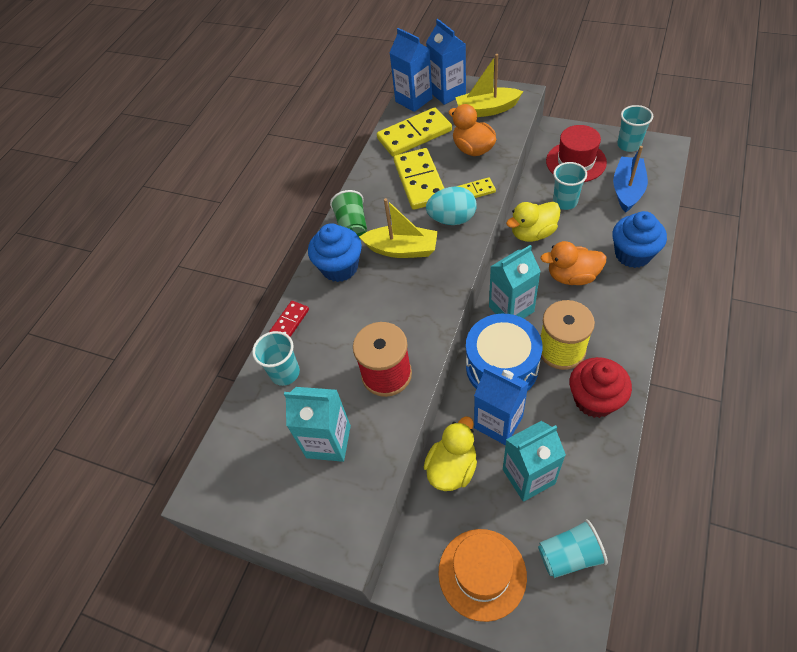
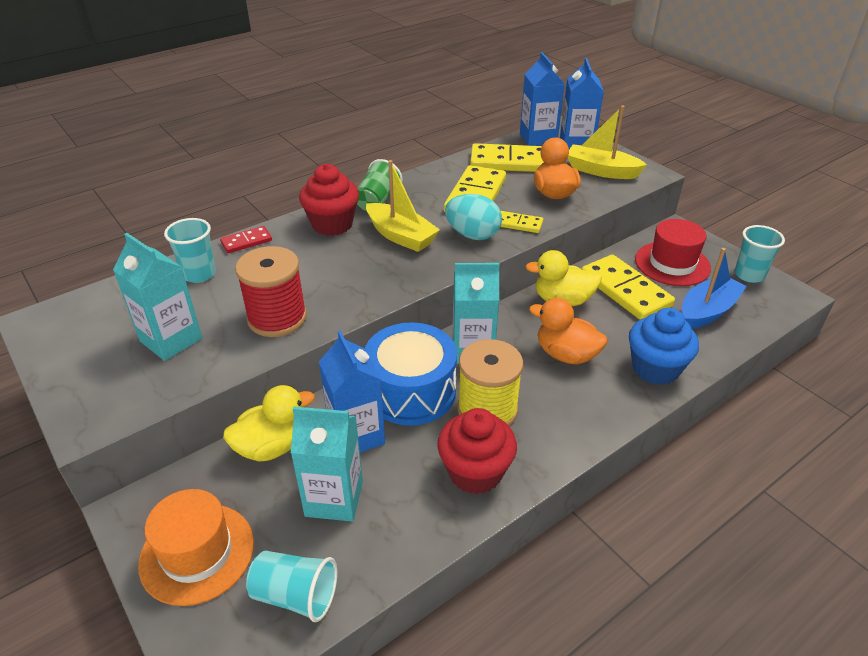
camera: 25 degrees right, 15 degrees down
blue cupcake [308,223,362,282] -> red cupcake [299,164,359,236]
turquoise cup [553,162,587,210] -> yellow domino [582,254,675,320]

